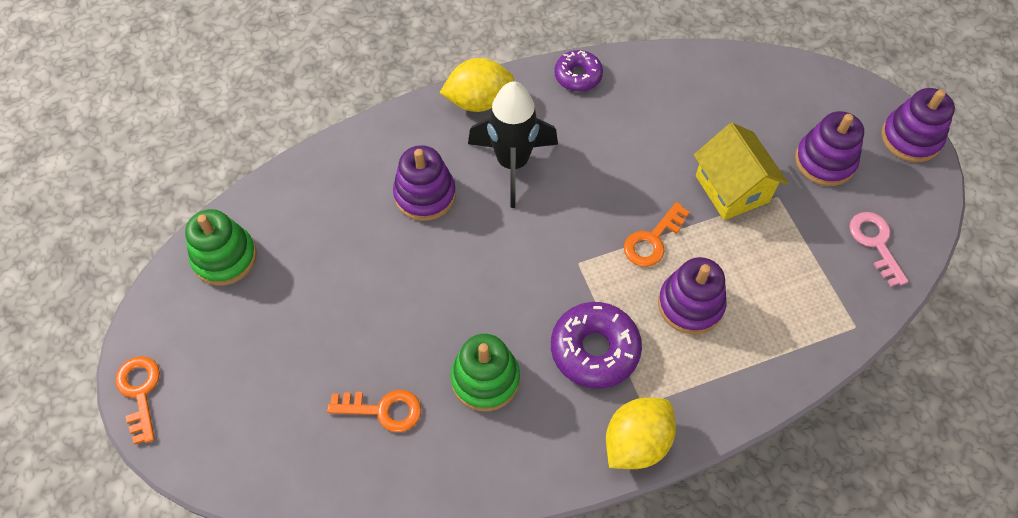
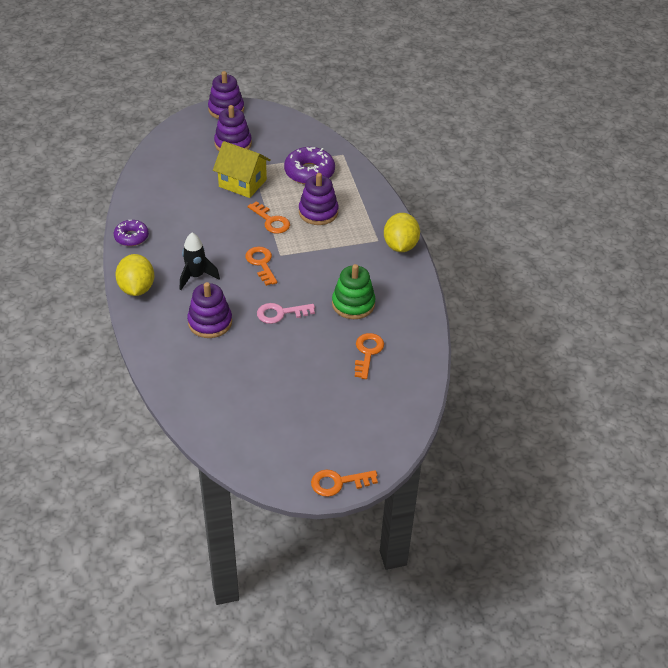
camera: 85 degrees left, 15 degrees down
green stacking toy [185,209,257,286] -> none
black rocket [468,81,558,208] -> black rocket [180,233,220,290], size x0.66
purple donut [551,302,642,389] -> purple donut moved to [284,147,335,184]
yellow lemon [606,397,676,469] -> yellow lemon turned 45 degrees clockwise [384,213,420,252]
yellow house [694,123,788,220] -> yellow house turned 45 degrees clockwise [213,141,271,198]
pink key [849,212,909,287] -> pink key moved to [257,303,315,324]
none -> orange key [245,247,277,286]

